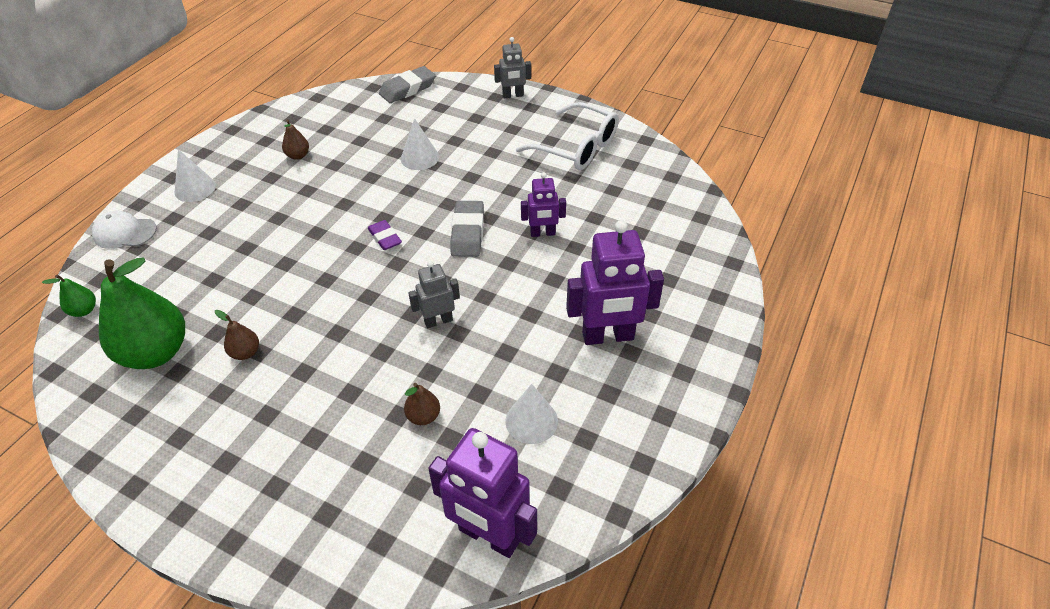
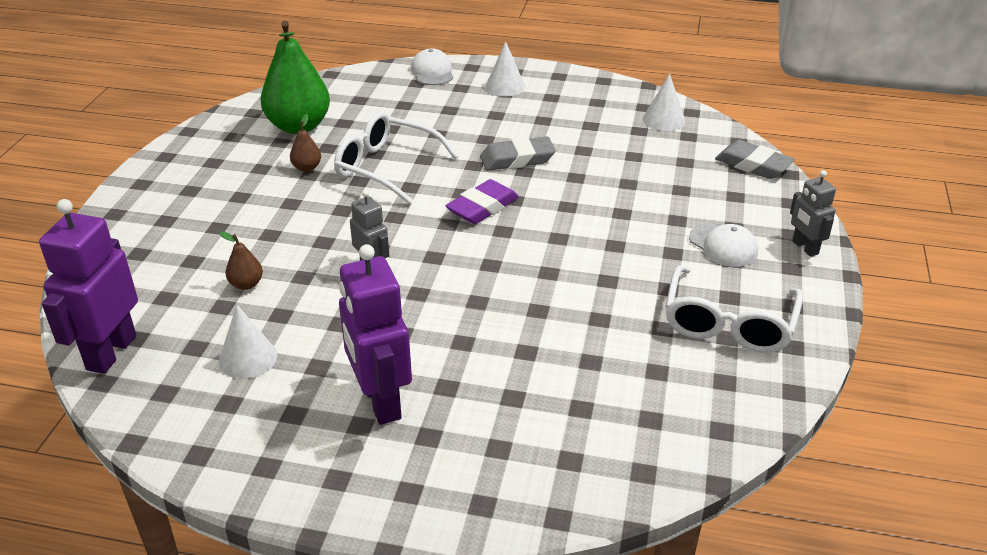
camera: 75 degrees right, 10 degrees down
green pear [42,275,96,317] -> none
brown pear [282,119,309,160] -> none
purple eraser [368,220,402,250] -> purple eraser [446,179,519,224], size x1.53
white cone [401,118,439,170] -> white cone moved to [643,73,685,131]
grey eraser [450,201,484,257] -> grey eraser moved to [480,136,556,171]
purple robot [521,172,566,237] -> none
none -> white glasses [334,112,459,205]
none -> white cap [689,223,758,267]

